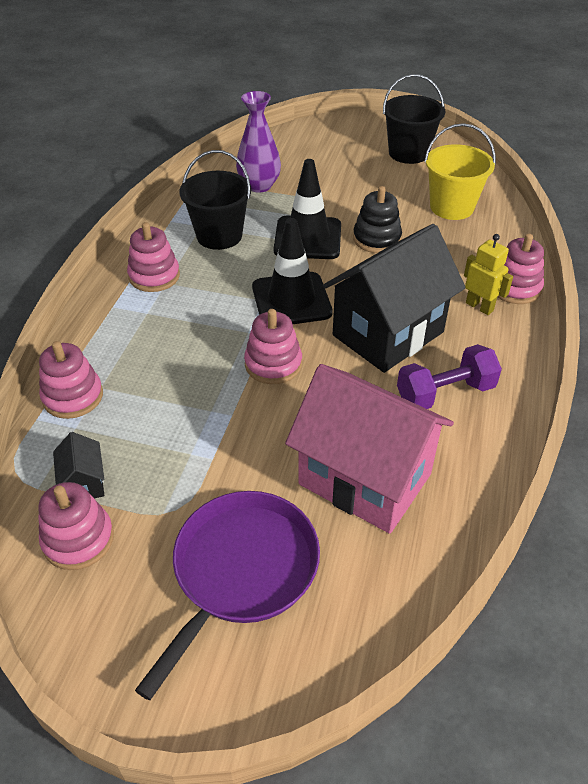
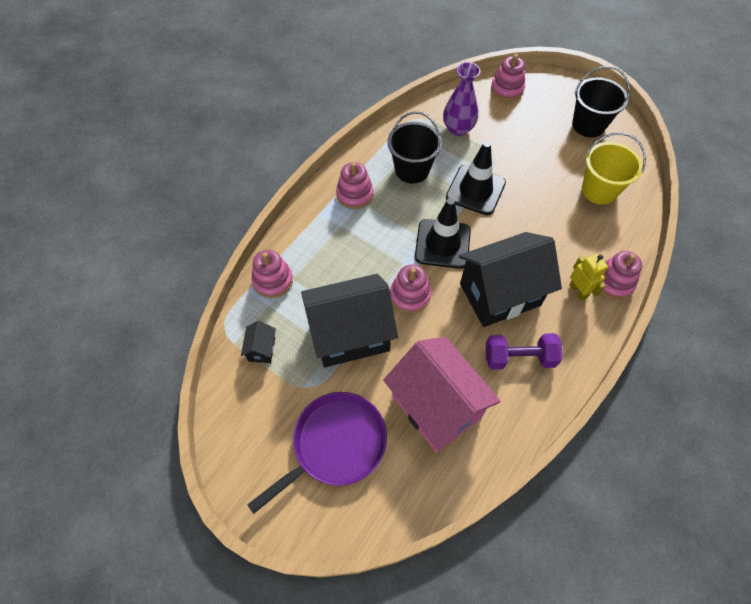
camera: 20 degrees right, 15 degrees up
pink stacking toy [38,482,114,570] -> pink stacking toy moved to [491,54,525,101]
black stacking toy [353,186,402,253] -> none
none -> black house [301,274,398,367]

